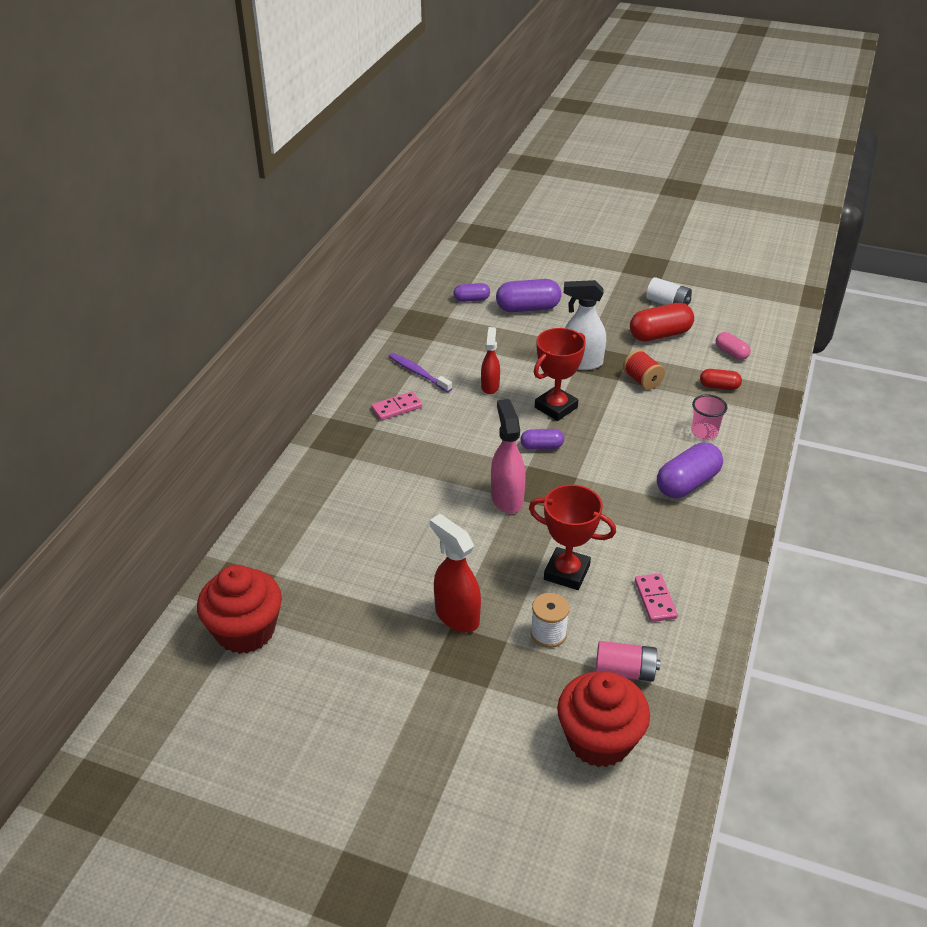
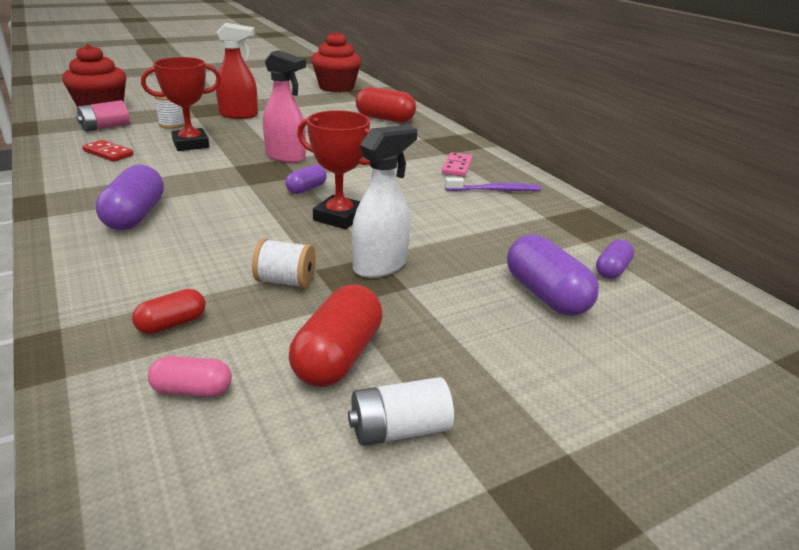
camera: 130 degrees right, 10 degrees down
red spray bottle [481,327,500,394] -> none
purple capsule [496,279,561,312] -> purple capsule turned 60 degrees counterclockwise [507,235,599,316]
red trophy [534,328,586,421] -> red trophy turned 60 degrees counterclockwise [297,110,370,229]
red spool [623,349,665,390] -> white spool [252,238,316,288]
pink domino [635,573,678,622] -> red domino [82,140,134,162]
pink cup [691,395,728,440] -> none
none -> red capsule [356,87,416,122]

